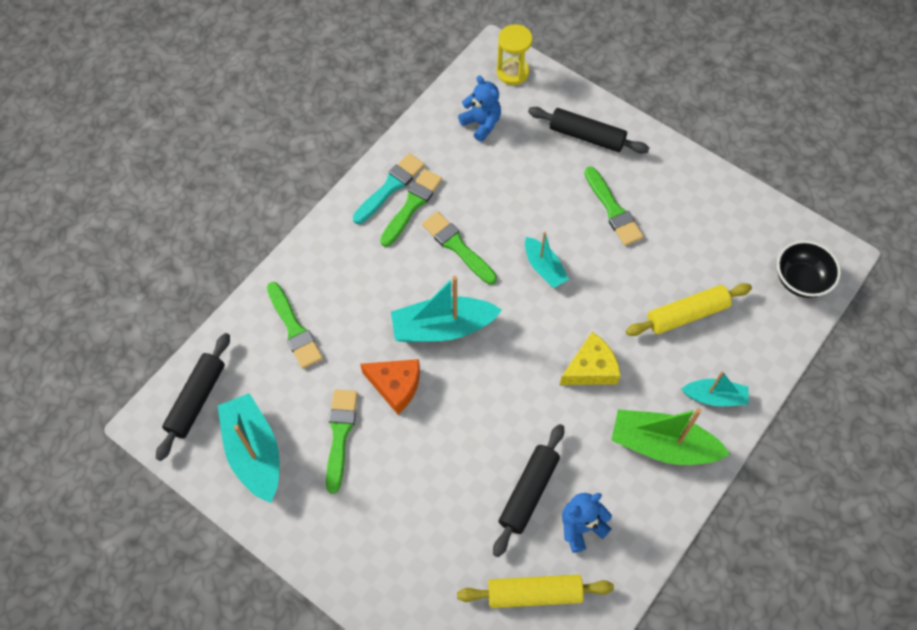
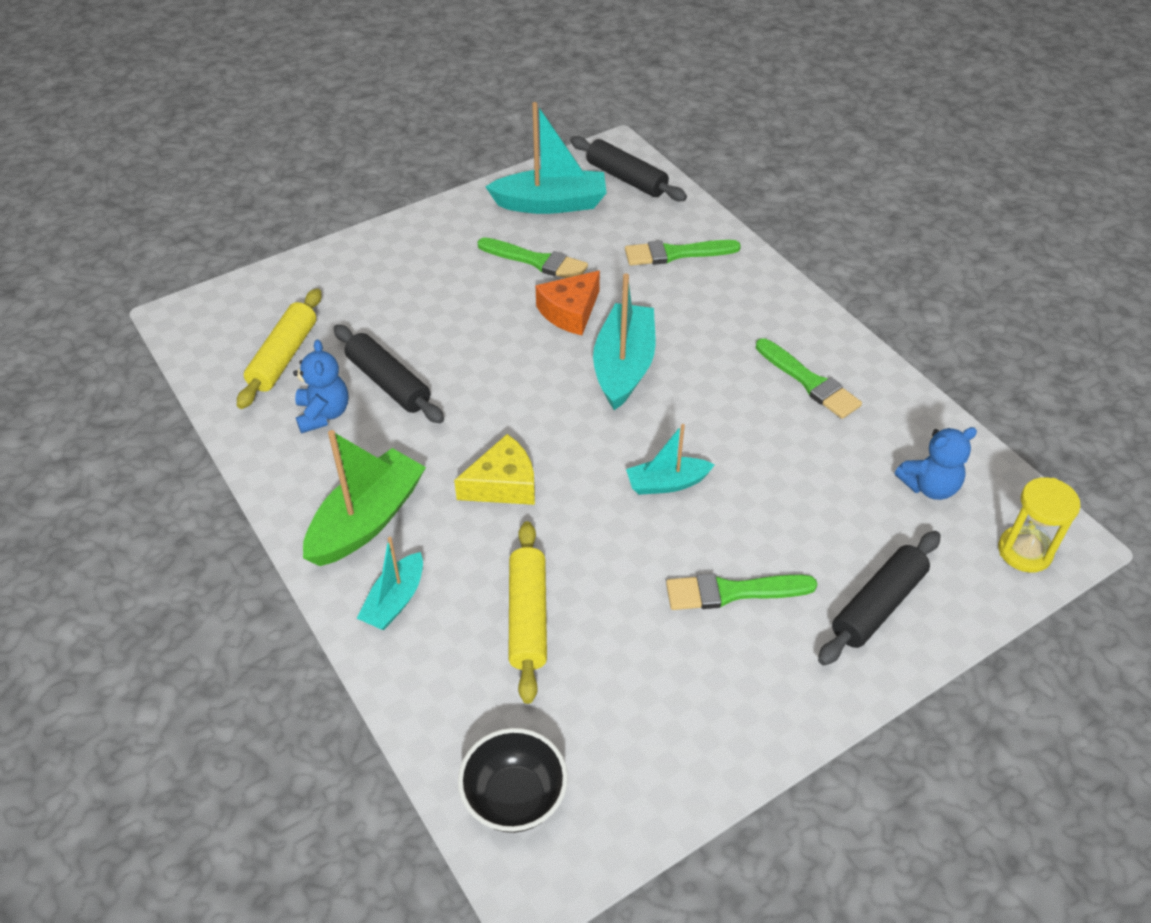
camera: 110 degrees right, 15 degrees down
turquoise brush [353,153,425,224] -> none
green brush [422,211,497,285] -> none
yellow cheese [560,332,621,385] -> yellow cheese turned 105 degrees counterclockwise [454,434,535,505]

